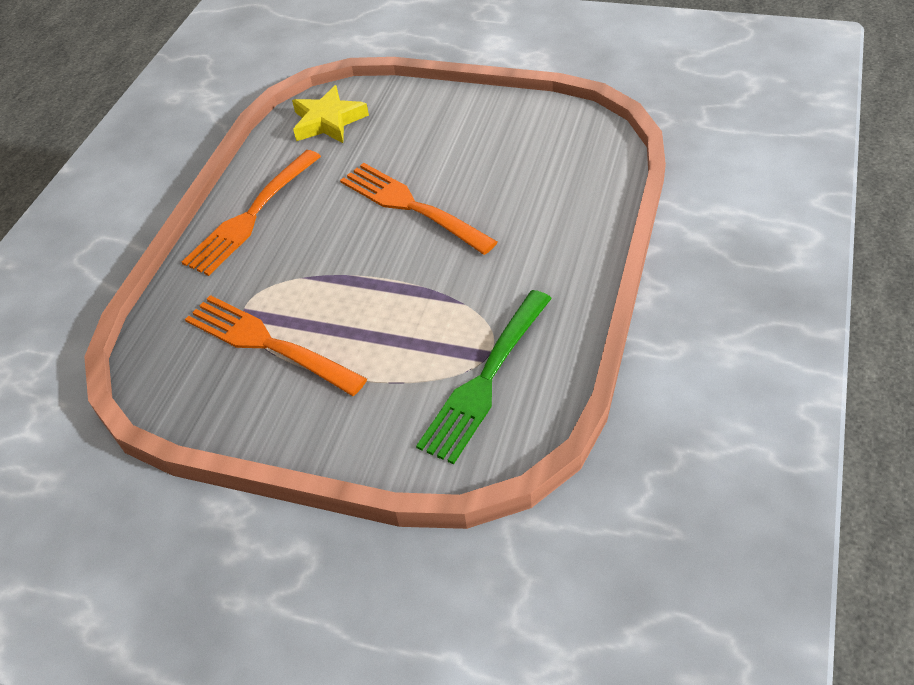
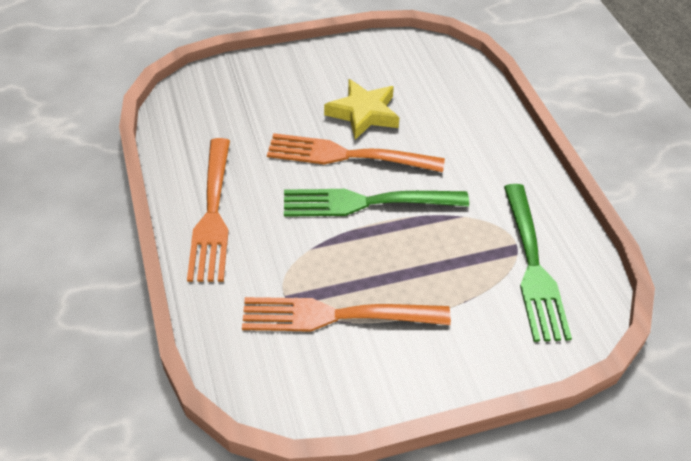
camera: 40 degrees left, 0 degrees up
yellow star [292,85,369,143] -> yellow star moved to [324,79,399,140]
none -> green fork [284,189,469,217]

